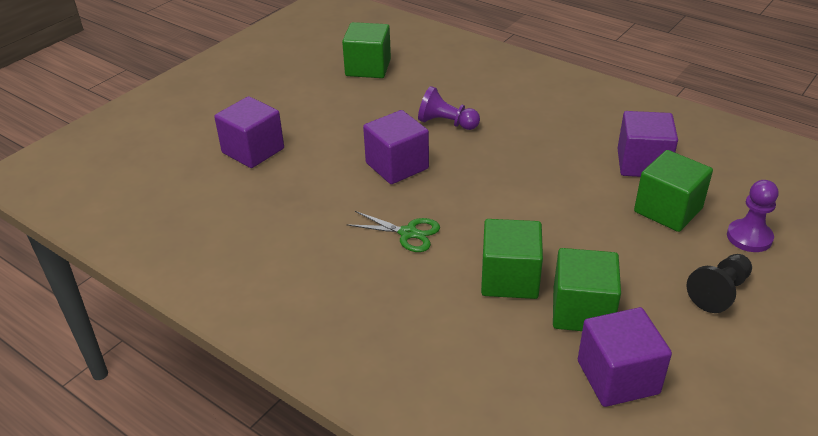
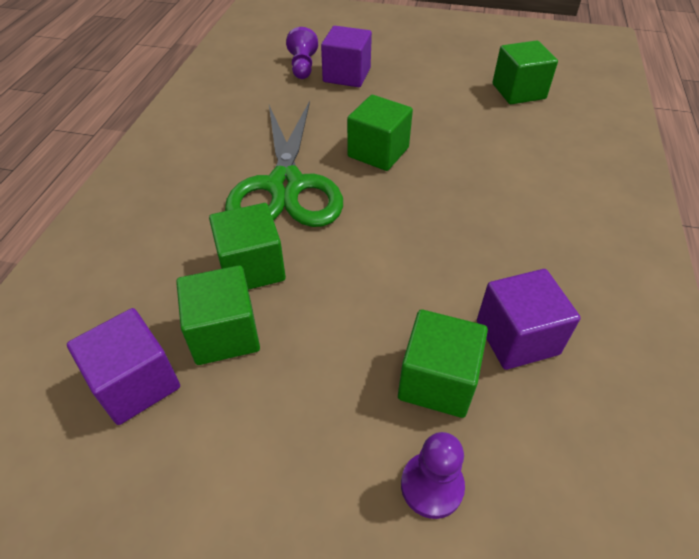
camera: 65 degrees right, 10 degrees up
green scissors [346,211,440,252] -> green scissors [225,101,343,227], size x2.36
purple cube [363,110,429,184] -> green cube [347,95,413,171]
purple pawn [418,86,480,130] -> purple pawn moved to [286,27,318,79]
black pawn [687,254,752,313] -> none

